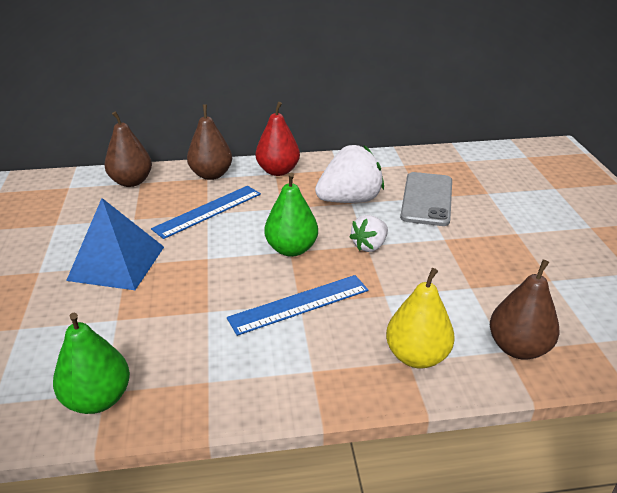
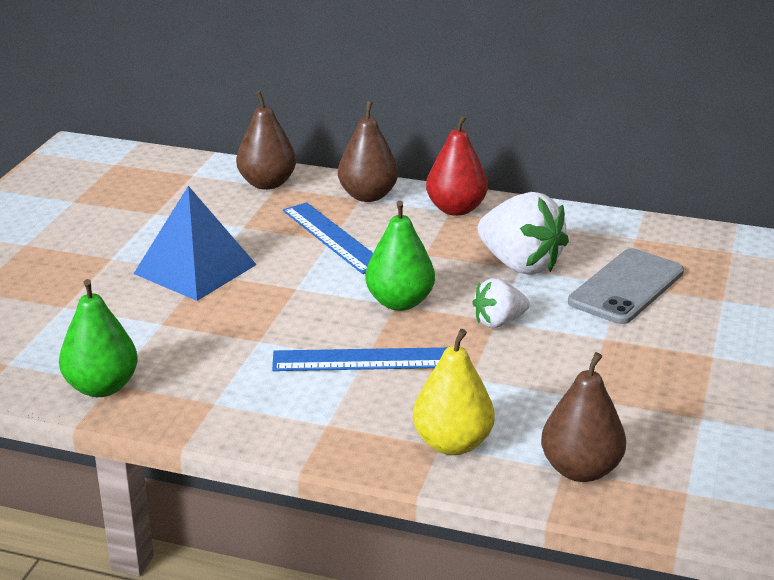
camera: 25 degrees right, 5 degrees down
blue ruler [151,186,261,239] -> blue ruler turned 75 degrees clockwise [283,202,373,274]
white strawberry [315,145,384,203] -> white strawberry turned 45 degrees clockwise [478,192,569,275]

